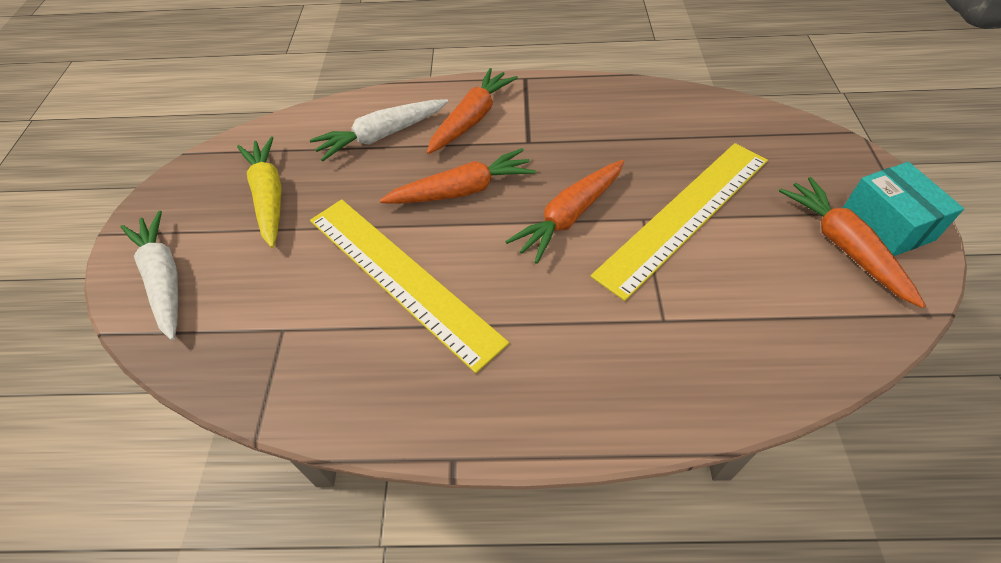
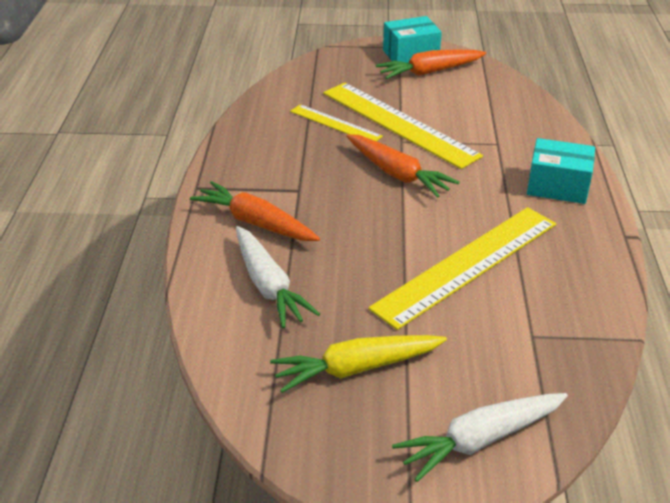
camera: 90 degrees left, 15 degrees down
orange carrot [379,148,536,204] -> none
none -> yellow ruler [290,104,383,141]
none -> turquoise box [527,138,595,204]

